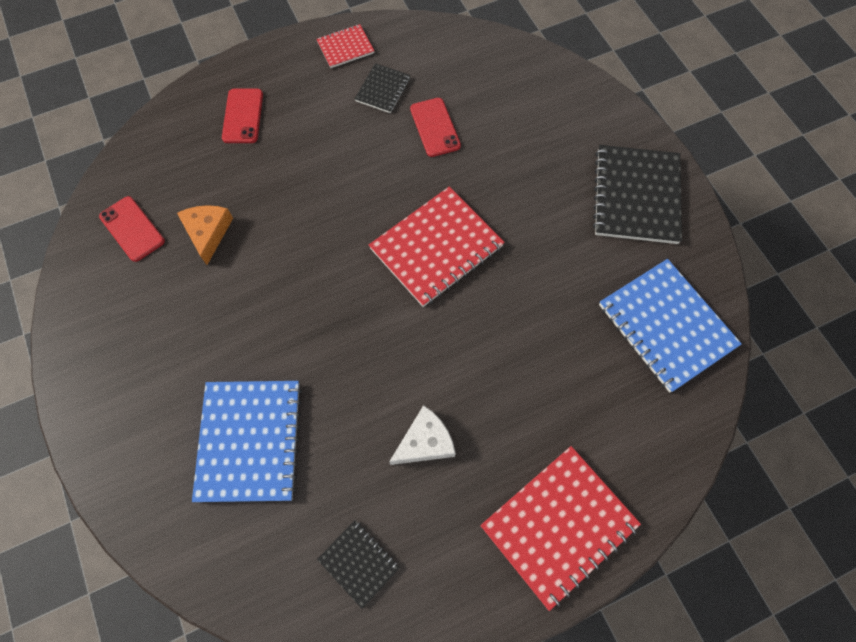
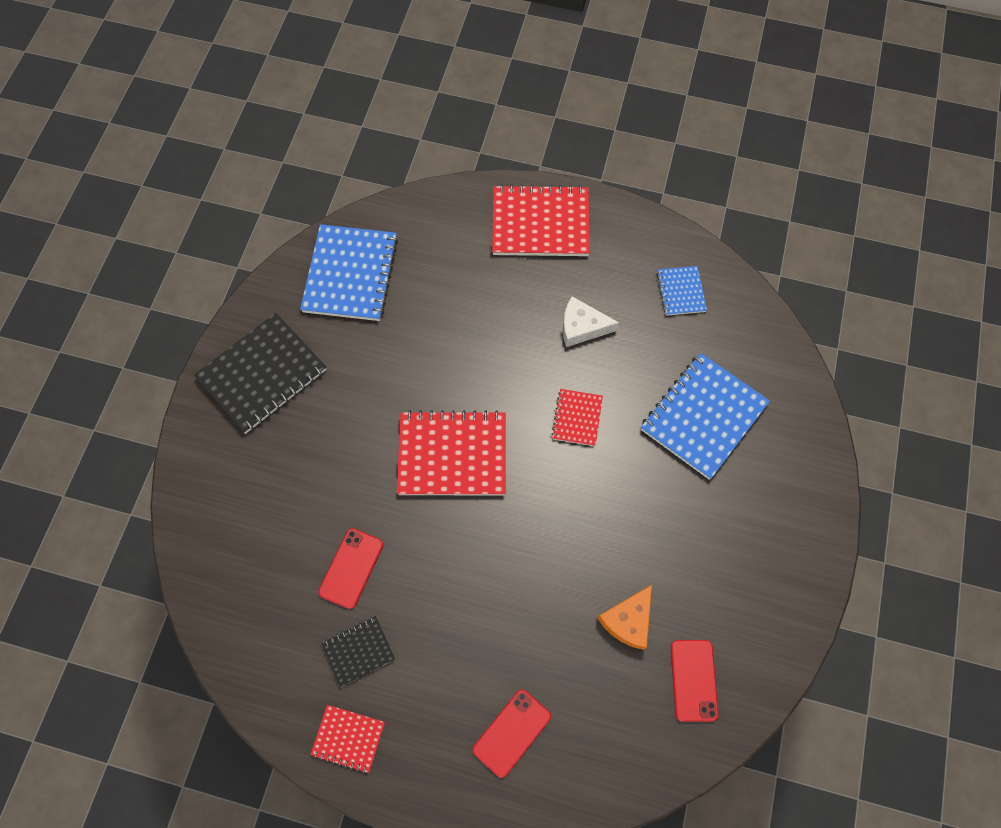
camera: 140 degrees left, 0 degrees up
black notebook [317,520,400,609] -> blue notebook [657,266,707,316]
none -> red notebook [551,389,603,446]

